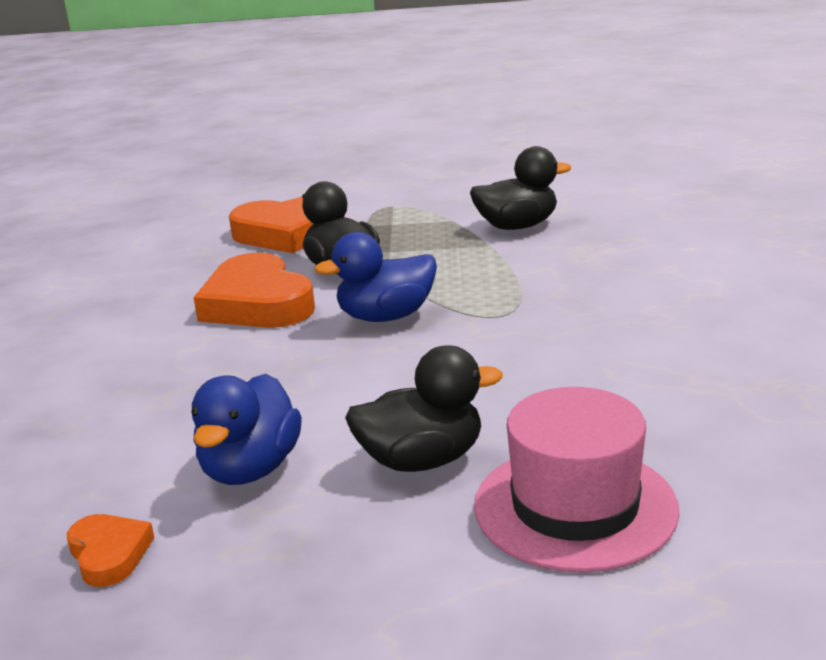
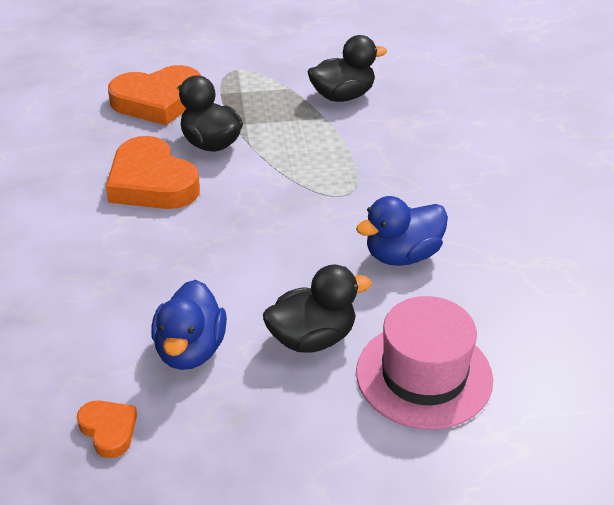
camera: 10 degrees left, 15 degrees up
blue duck [315,232,437,322] -> blue duck moved to [356,196,448,266]

